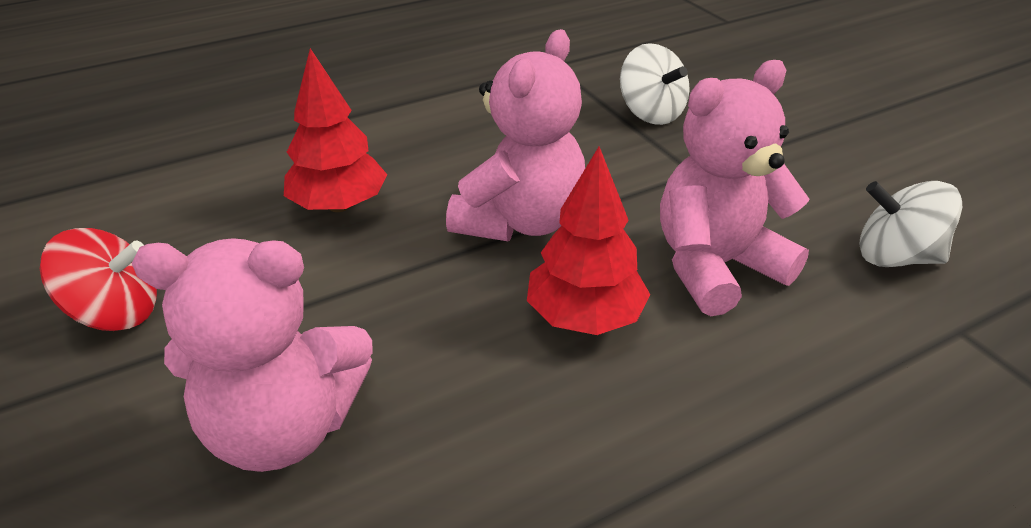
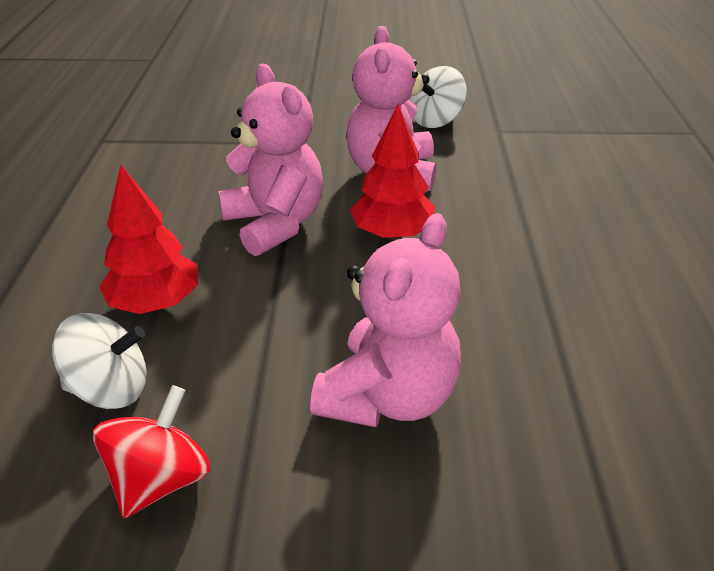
camera: 60 degrees left, 0 degrees up
white spinning top [620,43,690,125] -> white spinning top moved to [52,313,147,409]

